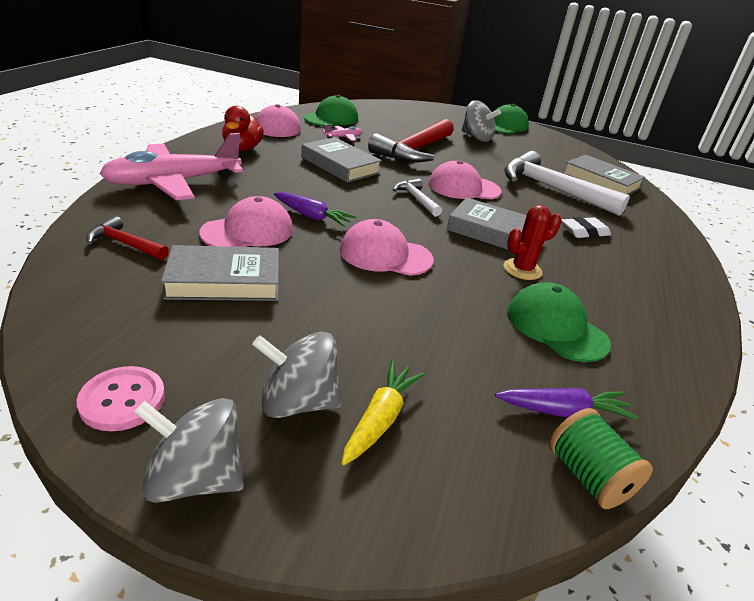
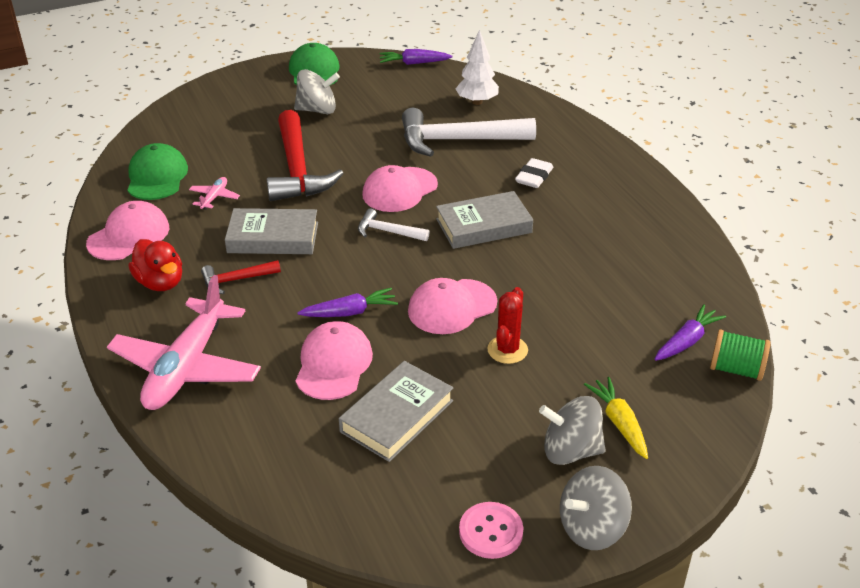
camera: 40 degrees left, 5 degrees up
red hammer [86,216,169,260] -> red hammer moved to [201,260,281,294]
grey spinning top [252,332,342,418] -> grey spinning top turned 45 degrees clockwise [539,396,606,465]
red cactus [504,205,562,280] -> red cactus moved to [487,287,528,364]
green cap [507,282,611,362] -> none
grey book [563,155,645,195] -> white tree [455,29,499,105]
none -> purple carrot [380,49,452,65]

